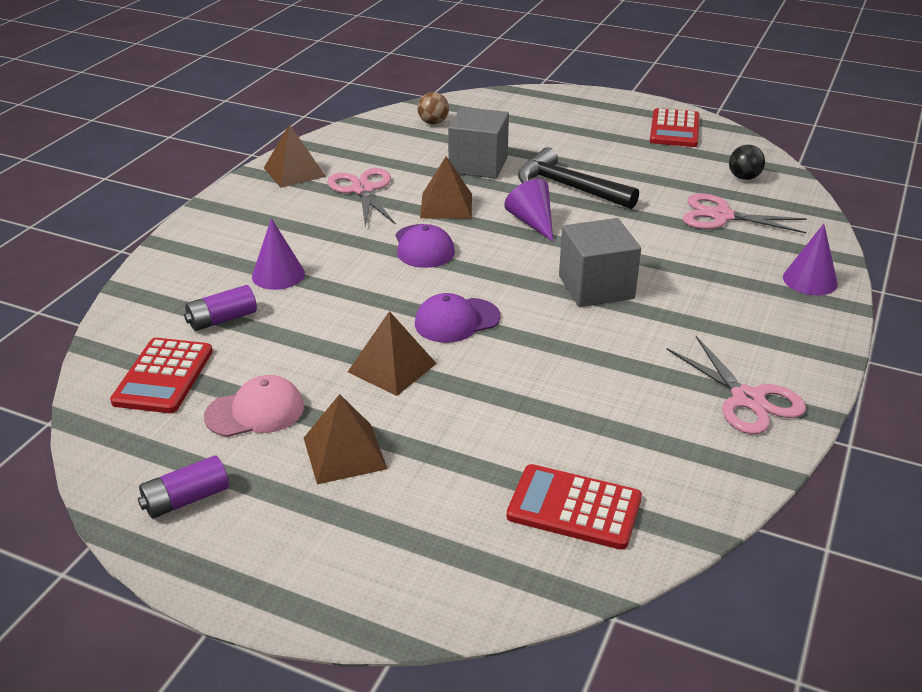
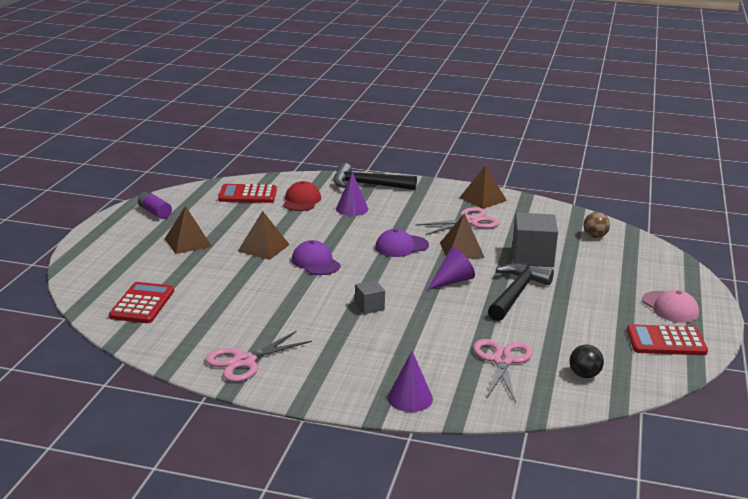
camera: 80 degrees right, 10 degrees down
purple battery [184,285,257,331] -> red cap [283,181,321,211]
pink cap [204,375,304,437] -> pink cap moved to [642,290,699,323]
grey cube [559,218,641,307] -> grey cube [355,280,385,314], size x0.52
none -> black hammer [333,163,417,190]

